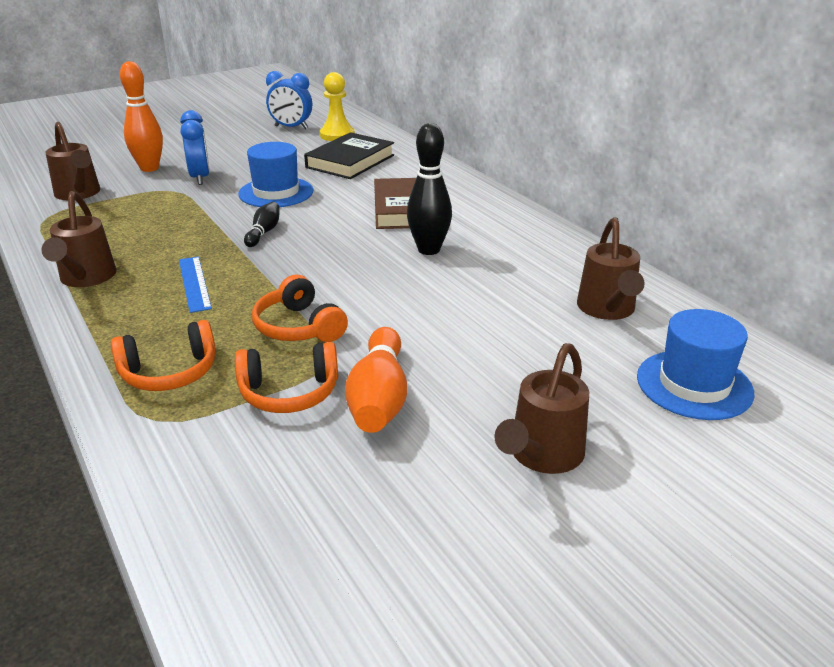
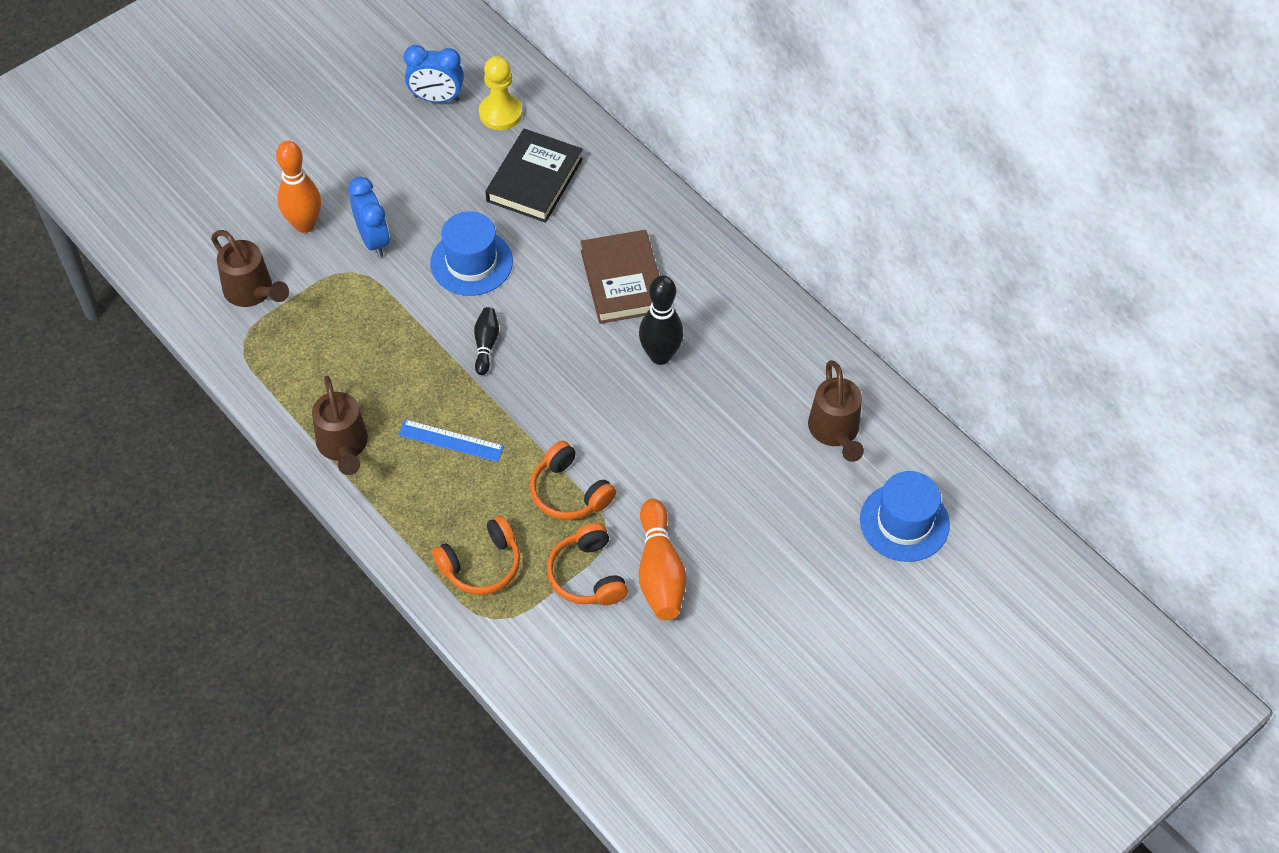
camera: 10 degrees left, 25 degrees up
blue ruler [179,256,212,313] -> blue ruler turned 45 degrees counterclockwise [398,419,504,462]
orange headphones [235,342,338,413] -> orange headphones turned 90 degrees clockwise [547,523,628,605]
brown watering can [494,343,589,474] -> none

